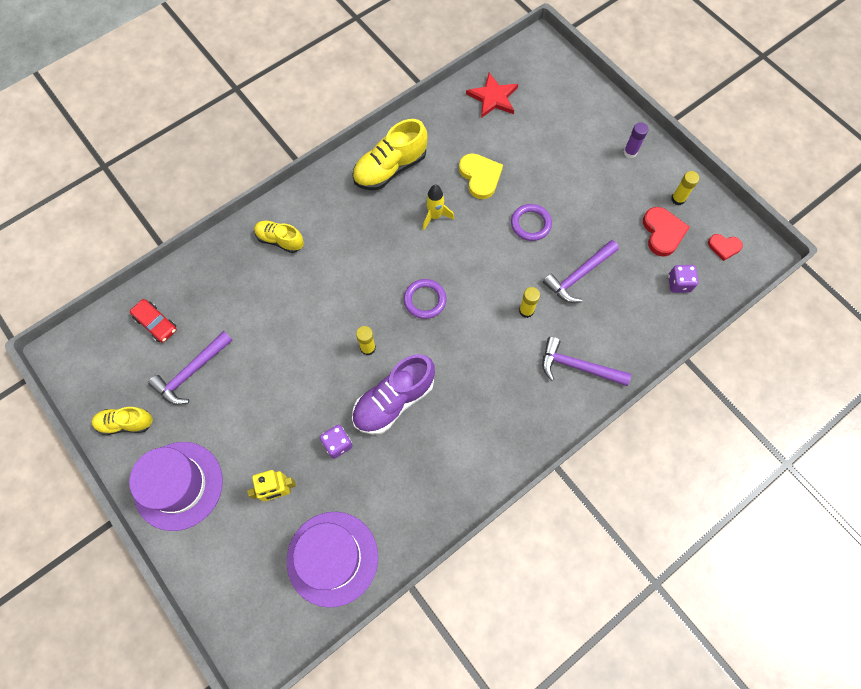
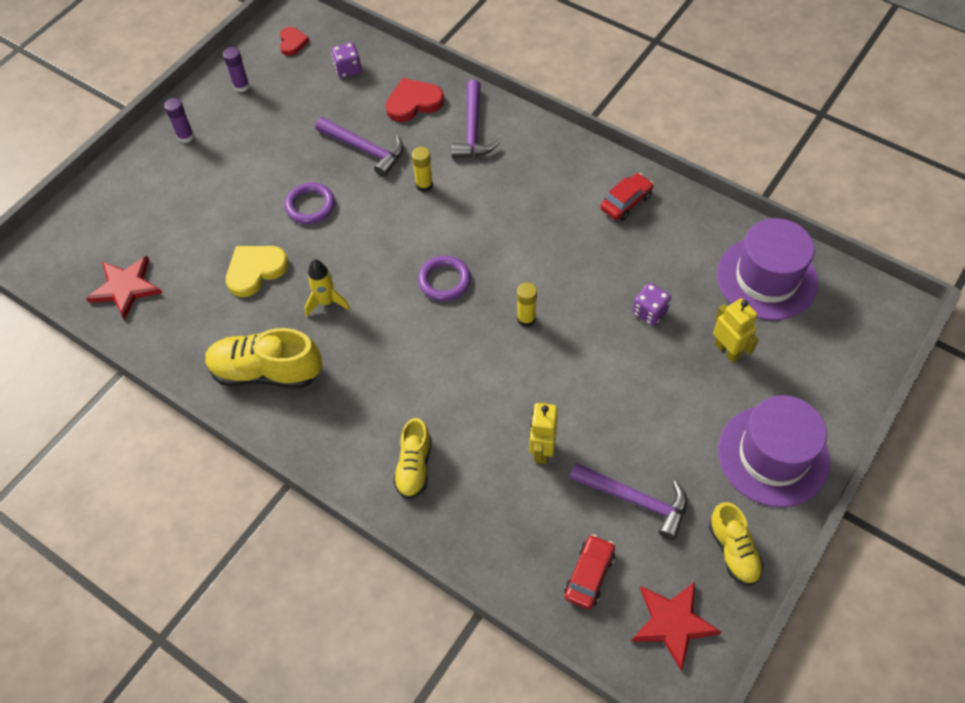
camera: 105 degrees left, 10 degrees down
yellow shoe [352,119,427,190] -> yellow shoe turned 150 degrees clockwise [205,328,322,388]
purple shoe [352,354,435,435] -> none
red heart [643,207,690,257] -> red heart moved to [386,78,444,122]
yellow glue stick [671,171,699,205] -> purple glue stick [223,47,250,92]
none -> yellow robot [529,402,558,464]
none -> red car [600,173,654,221]
none -> red star [631,582,722,671]

